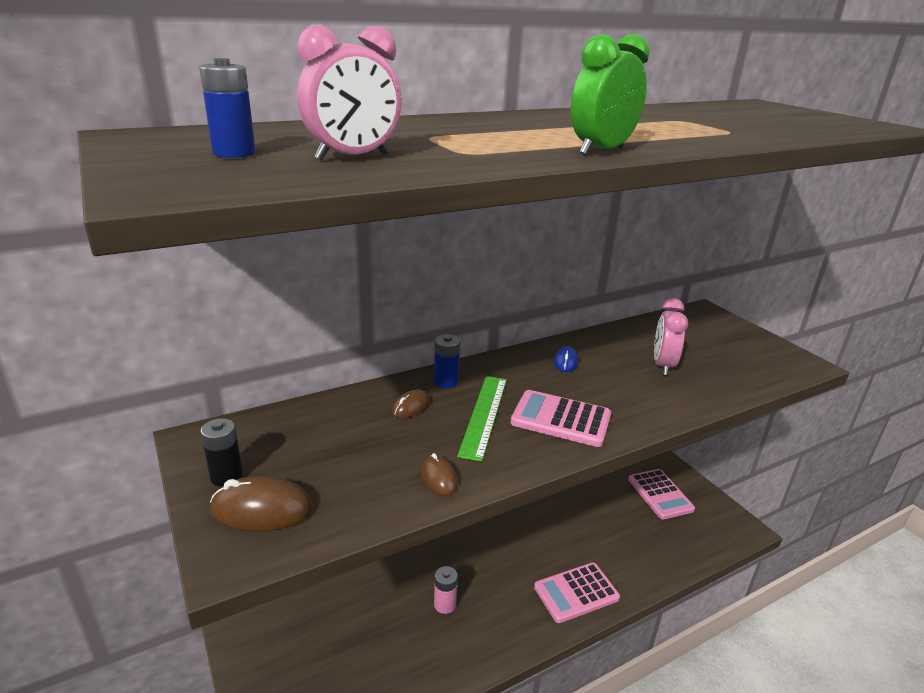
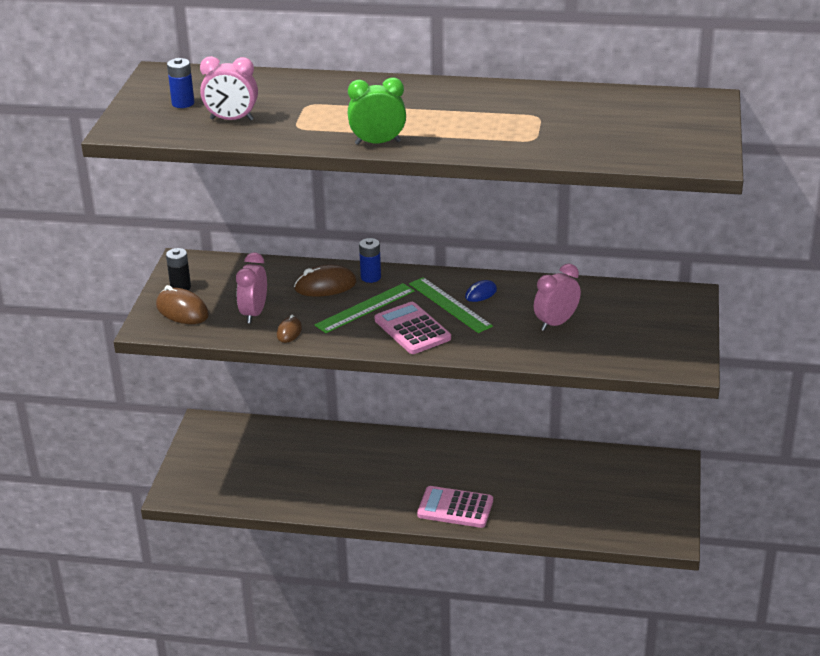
camera: 40 degrees right, 5 degrees up
brown mouse [392,389,430,418] -> brown mouse [294,264,357,297], size x1.69
pink battery [434,566,458,614] -> none
pink calculator [628,469,695,520] -> none
none -> pink clock [236,252,267,323]
none -> green ruler [409,277,493,333]

